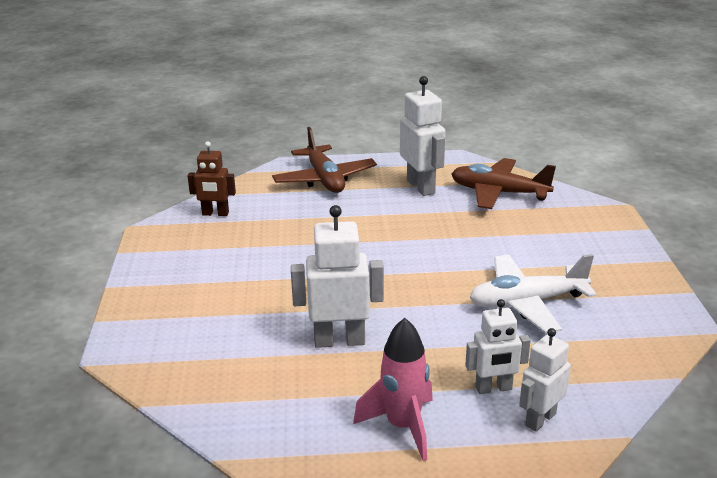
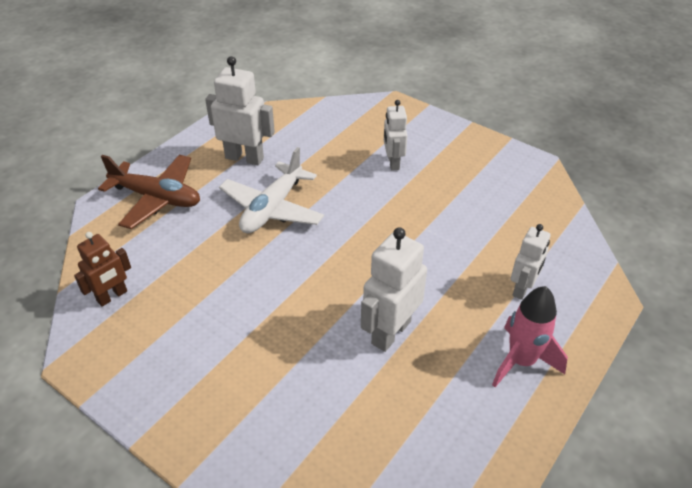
camera: 50 degrees left, 15 degrees up
brown plane [451,158,556,209] -> none
white plane [470,254,597,333] -> white plane moved to [219,147,324,233]
white robot [519,328,571,432] -> white robot moved to [384,100,408,170]

